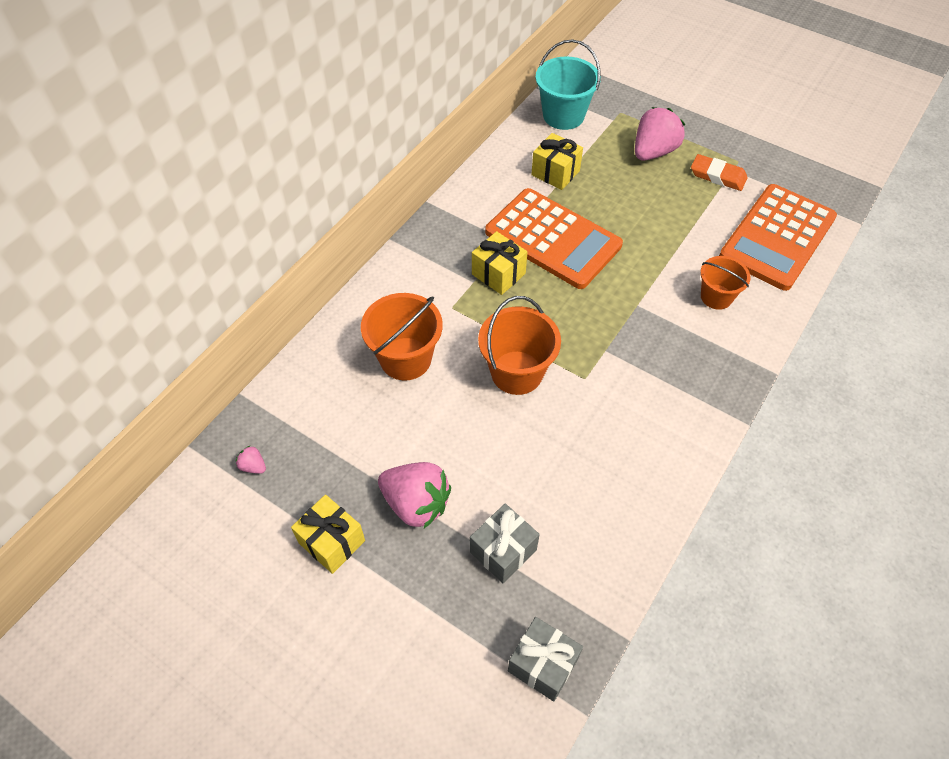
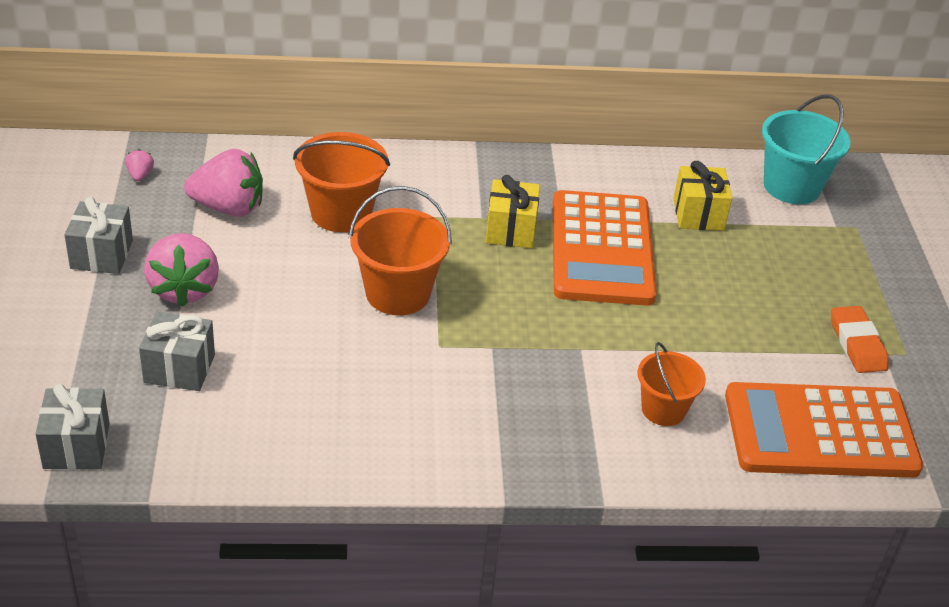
camera: 50 degrees right, 15 degrees down
yellow gift [291,495,365,574] -> grey gift [64,197,133,274]
pink strawberry [635,107,685,161] -> pink strawberry moved to [184,149,263,217]

